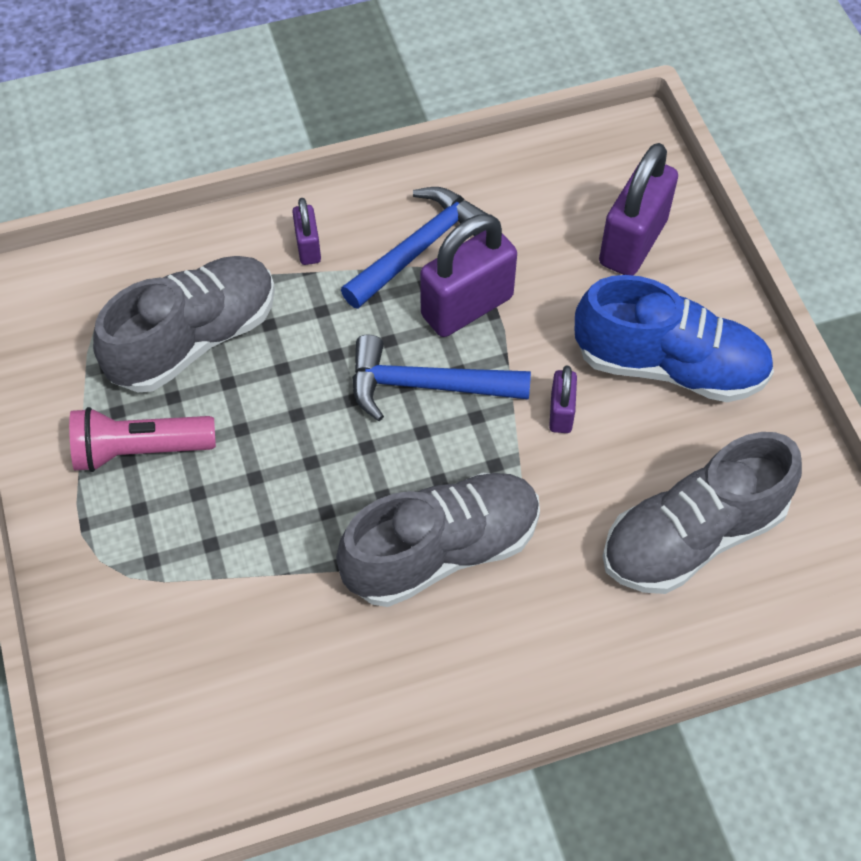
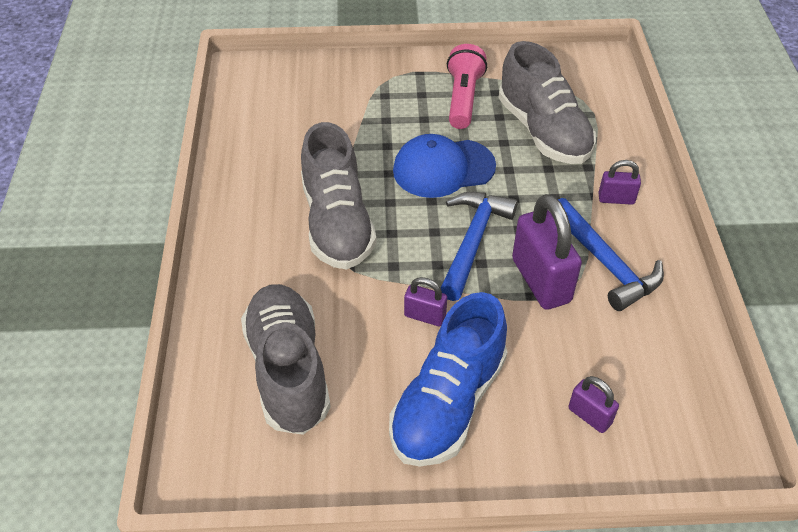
camera: 105 degrees right, 10 degrees down
purple padlock [599,143,678,276] -> purple padlock [568,376,619,433], size x0.51
none -> blue cap [393,134,496,198]

